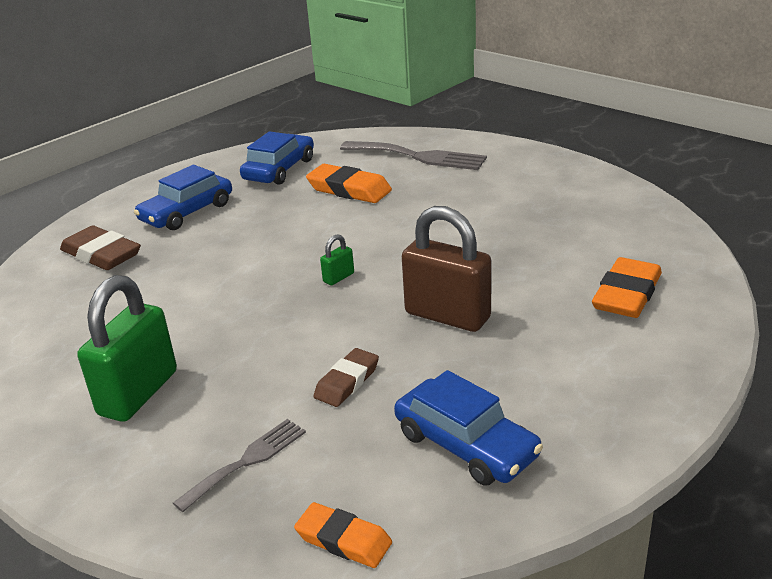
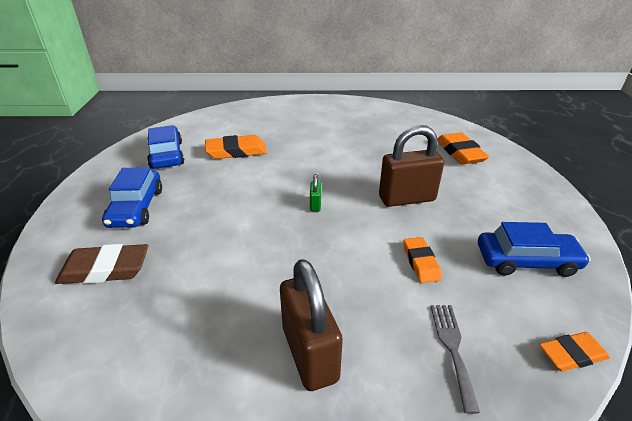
camera: 45 degrees left, 5 degrees up
green padlock [77,275,177,422] -> brown padlock [280,259,343,391]
brown eraser [314,348,379,407] -> orange eraser [403,237,442,283]
grey fork [340,141,487,170] -> none

